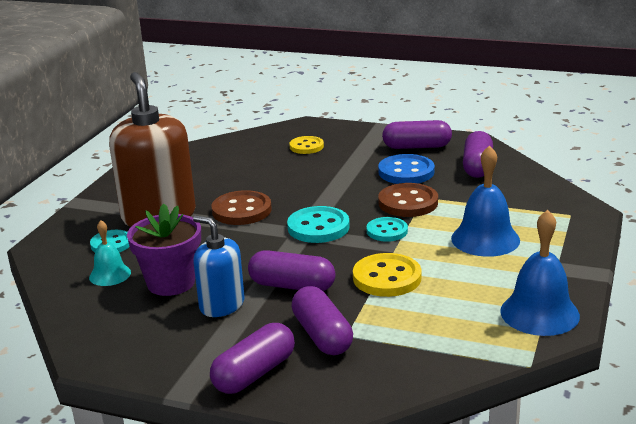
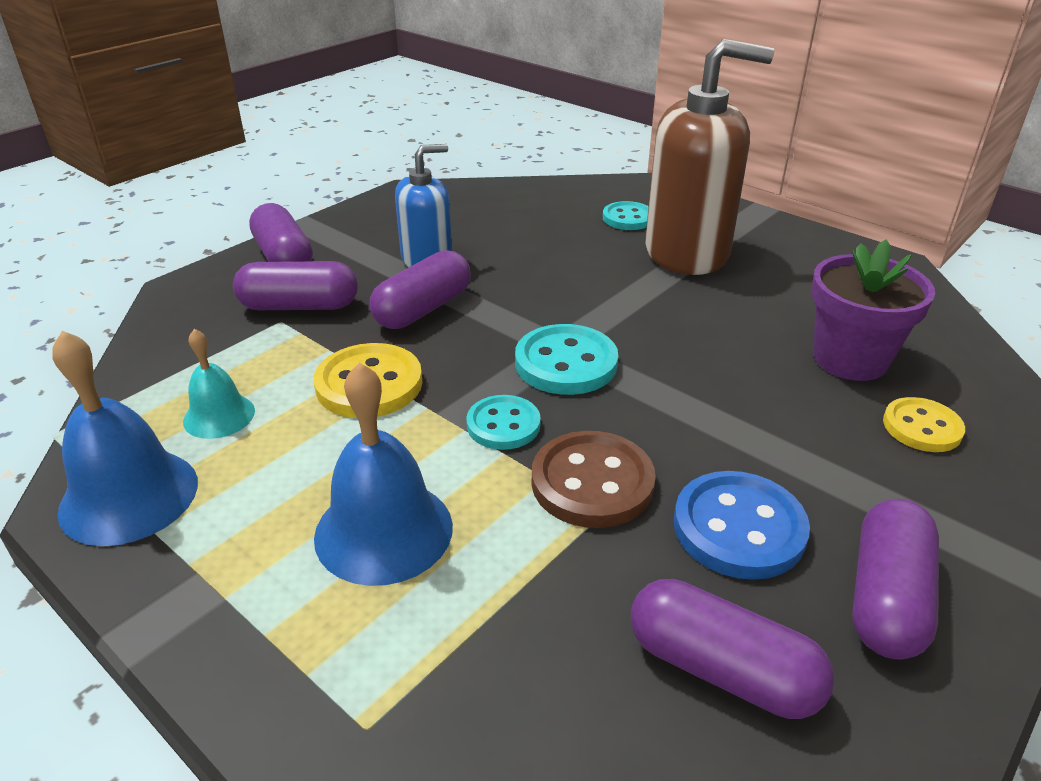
camera: 110 degrees right, 10 degrees up
turquoise bell [89,220,131,286] -> turquoise bell moved to [183,329,255,439]
purple flower pot [127,203,201,296] -> purple flower pot moved to [811,240,935,381]
brown button [211,190,272,225] -> none

